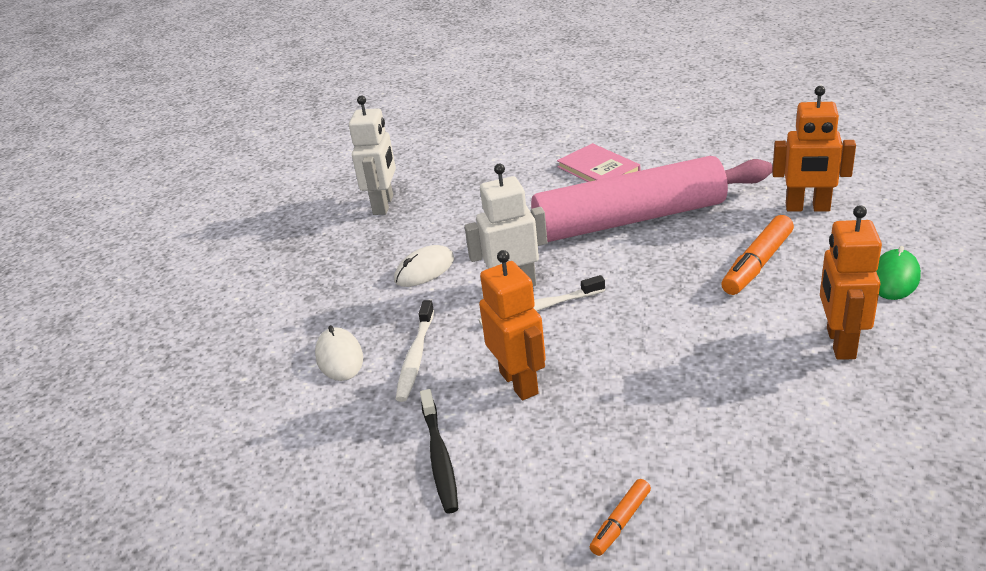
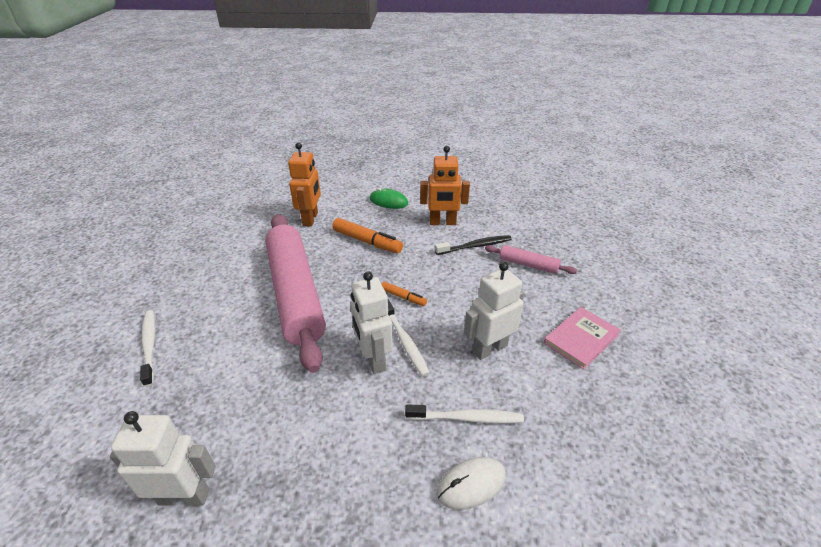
camera: 100 degrees left, 5 degrees up
white mouse [394,245,454,287] -> none
black toothbrush [420,389,458,513] -> black toothbrush moved to [435,235,512,255]
orange robot [479,250,546,400] -> white robot [464,262,524,360]
pink book [557,143,640,182] -> pink book moved to [544,307,621,370]
orange marker [590,479,651,556] -> orange marker moved to [382,282,427,306]
none -> white toothbrush [140,310,155,387]
none -> pink rolling pin [485,245,577,274]

